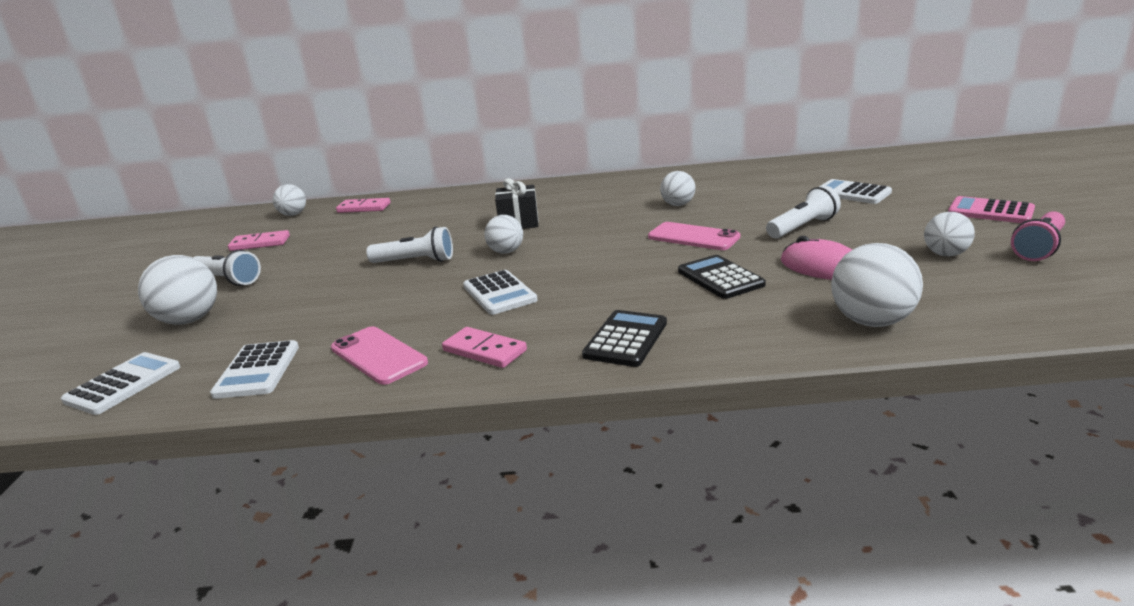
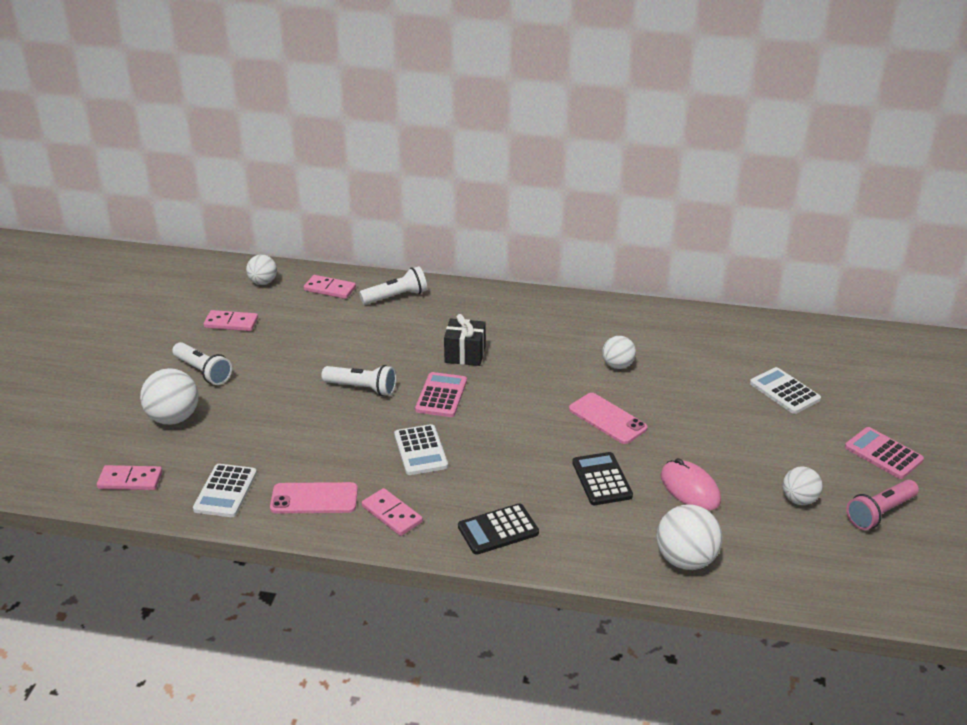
camera: 10 degrees right, 10 degrees up
white calculator [61,352,180,415] -> pink domino [97,465,162,490]
pink phone [331,326,428,385] -> pink phone turned 60 degrees counterclockwise [270,482,358,513]
white ball [484,215,523,254] -> pink calculator [415,372,467,417]
black calculator [582,310,667,367] -> black calculator turned 150 degrees counterclockwise [458,504,539,555]
white flashlight [766,185,841,238] -> white flashlight moved to [359,266,427,305]

